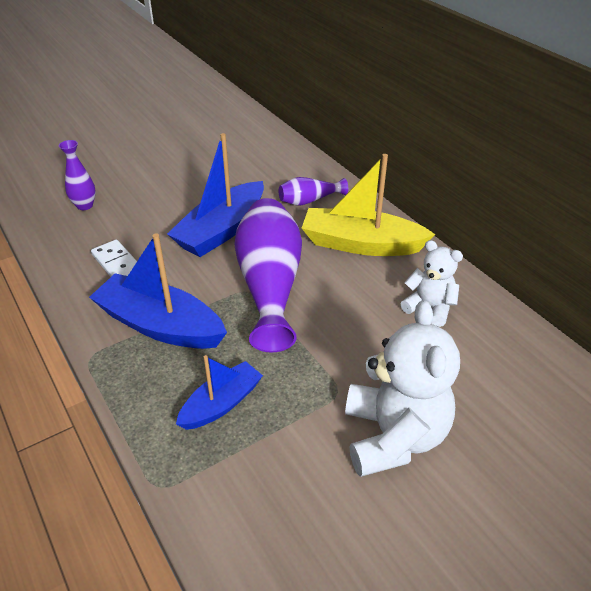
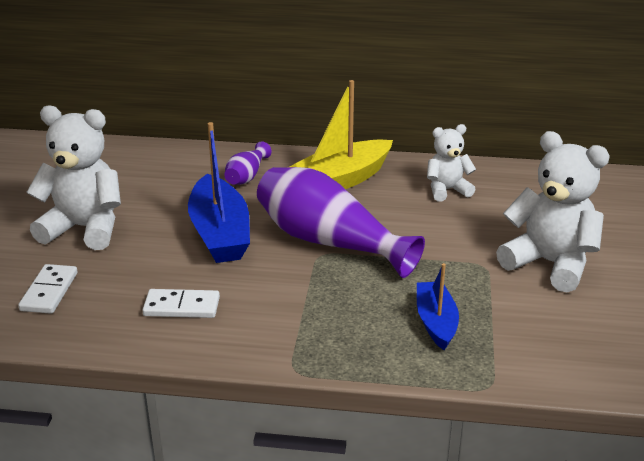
camera: 50 degrees left, 10 degrees down
purple vase [59,140,96,210] -> white domino [18,264,78,314]
blue boat [89,233,227,349] -> none
none -> white teddy bear [26,105,121,250]

